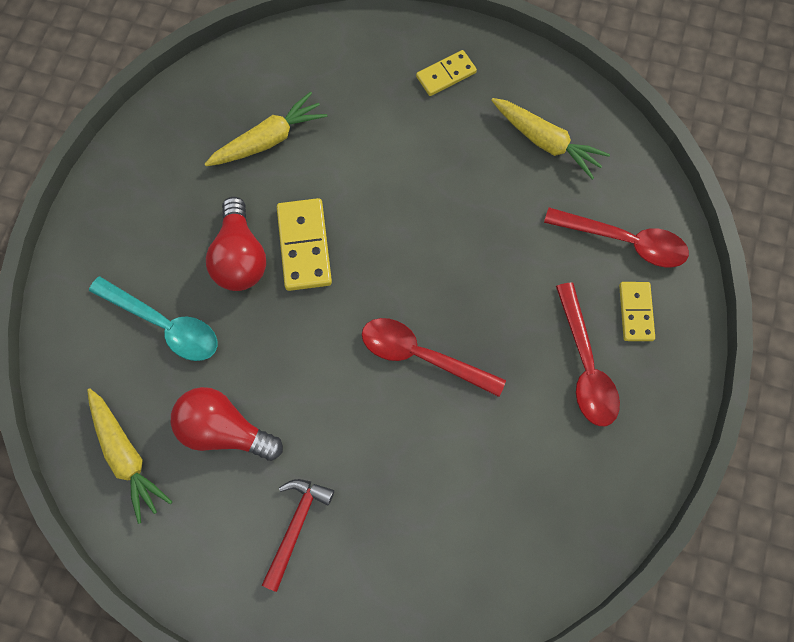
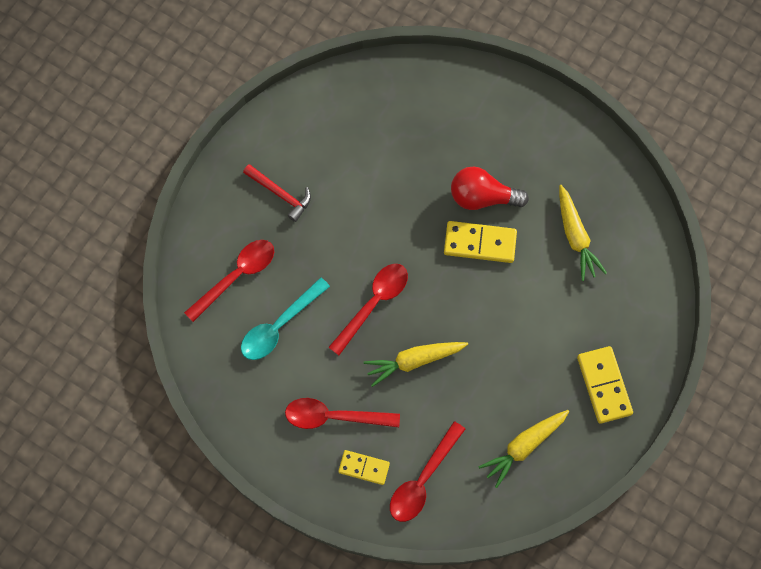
camera: 105 degrees right, 0 degrees up
yellow carrot [87,388,172,524] -> yellow carrot moved to [364,342,468,387]
turquoise spoon [89,276,218,361] -> turquoise spoon moved to [241,277,330,360]
red light bulb [171,387,283,461] -> none
yellow domino [416,50,477,96] -> yellow domino [577,346,633,424], size x1.55
none -> red spoon [184,240,274,322]

